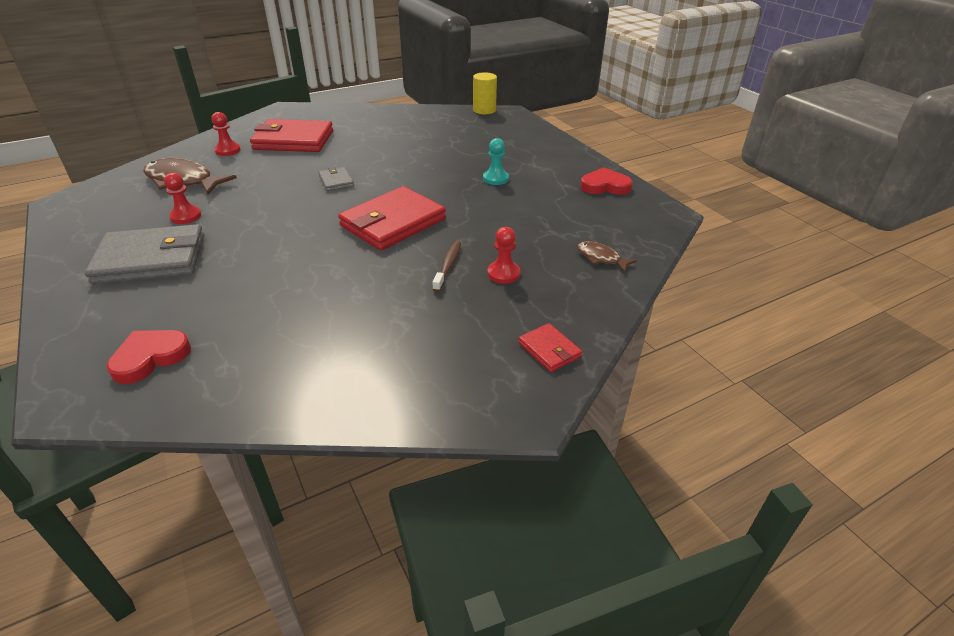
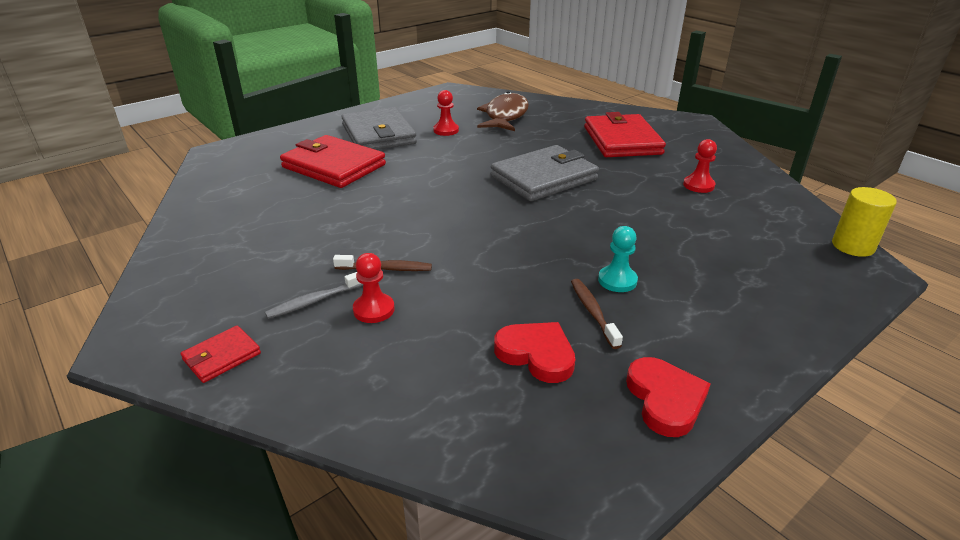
camera: 80 degrees right, 5 degrees down
red heart [107,330,191,384] -> red heart moved to [494,322,575,383]
red pawn [211,112,241,156] -> red pawn moved to [683,139,717,193]
grey wallet [319,167,354,191] -> grey wallet [491,145,599,201], size x2.15
red wallet [338,186,446,250] -> red wallet moved to [280,135,386,188]
brown fish [577,241,637,272] -> none
none -> grey toothbrush [265,272,363,319]
none -> brown toothbrush [571,279,623,349]

